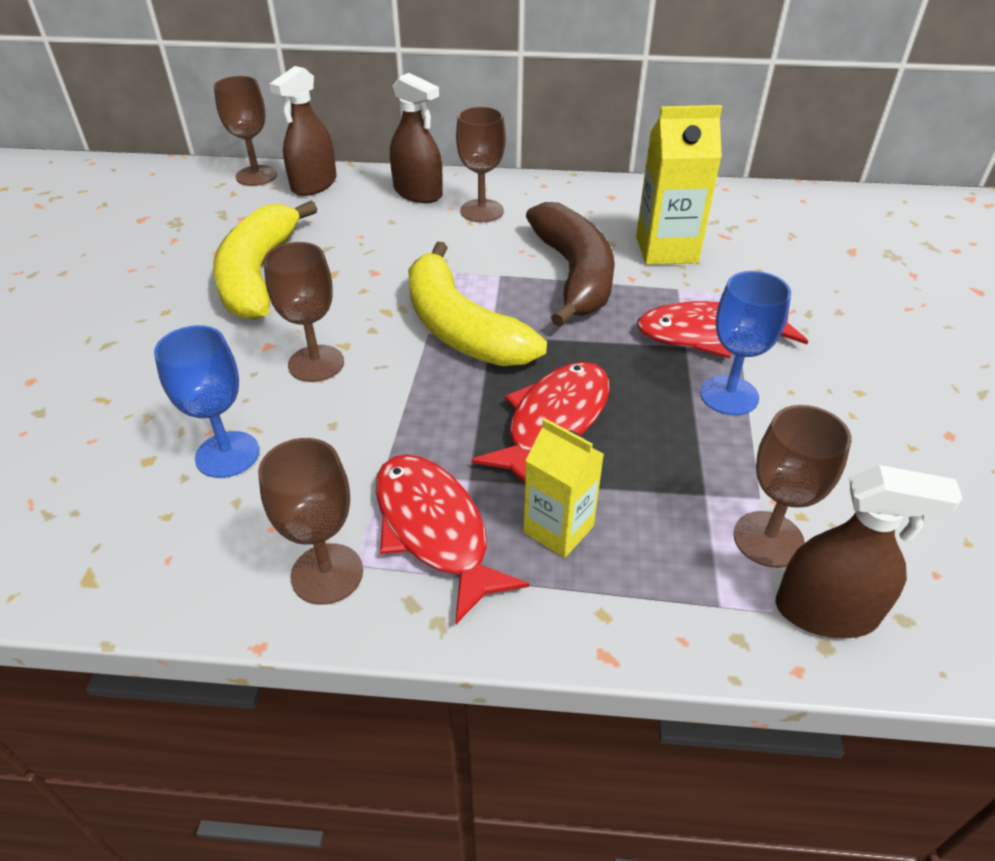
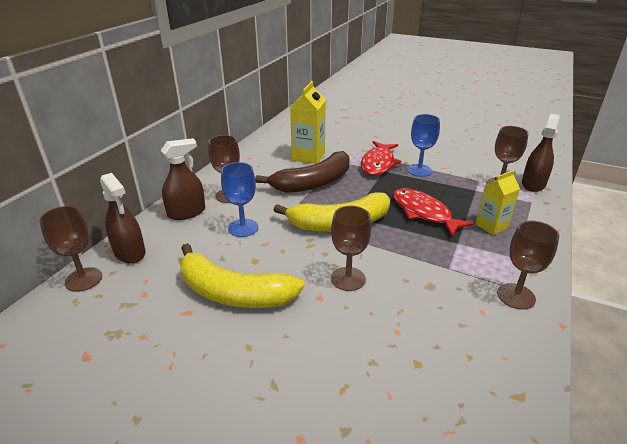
camera: 70 degrees left, 10 degrees down
blue goblet [154,325,259,478] -> blue goblet moved to [221,162,258,237]
red fish [376,454,529,624] -> none
brown banana [526,202,615,327] -> brown banana turned 135 degrees clockwise [255,151,350,193]

